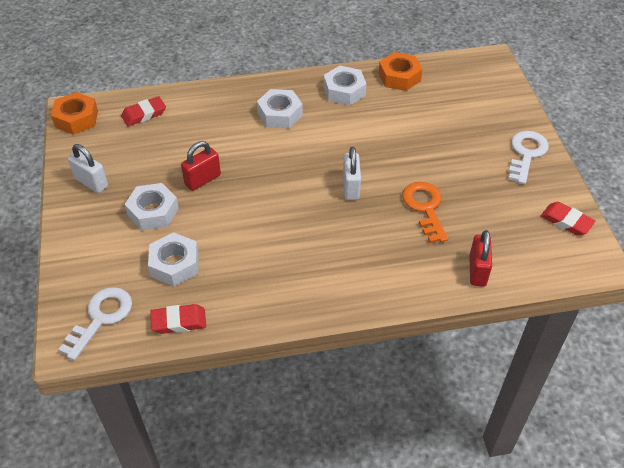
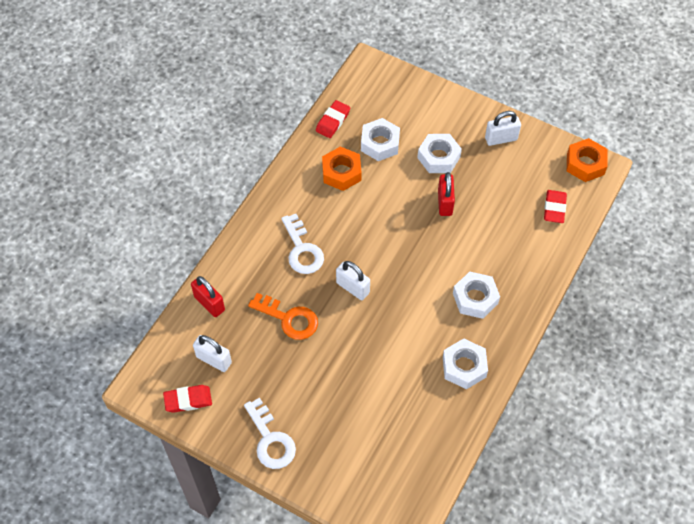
camera: 130 degrees right, 10 degrees up
white key [58,287,132,361] -> white key moved to [281,214,324,274]
orange nut [379,52,423,91] -> orange nut moved to [322,147,362,191]
none -> white padlock [193,335,232,372]

